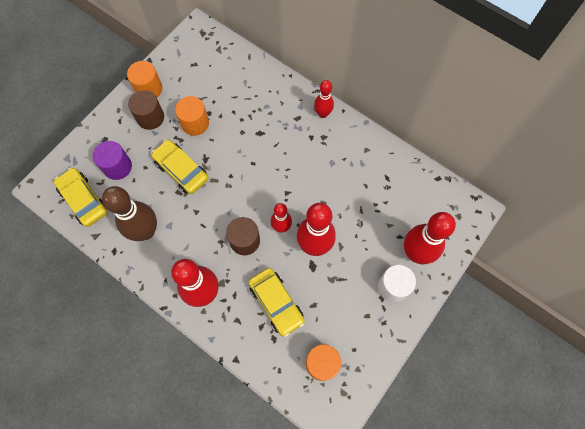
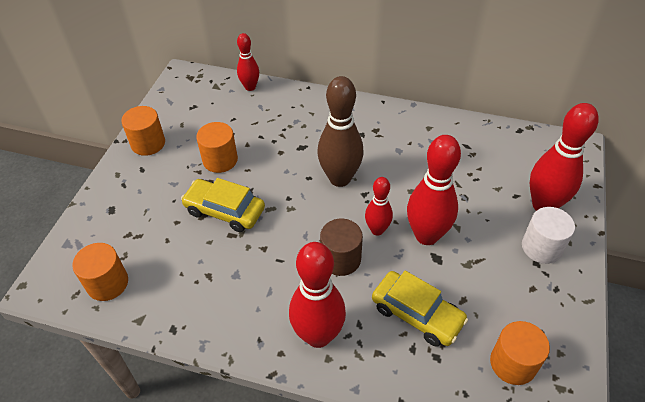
camera: 20 degrees left, 20 degrees down
yellow car [54,168,107,227] -> orange cylinder [72,243,128,301]
purple cylinder [93,141,132,180] -> none
brown bowling pin [102,186,157,241] -> brown bowling pin moved to [317,76,364,187]
brown cylinder [128,90,164,130] -> none
red bowling pin [314,80,334,118] -> red bowling pin moved to [237,33,259,91]

